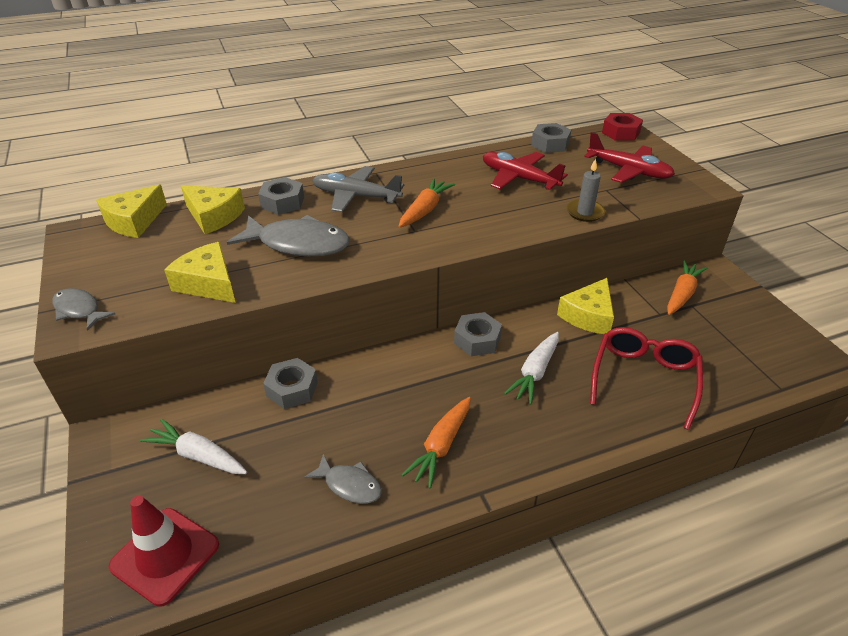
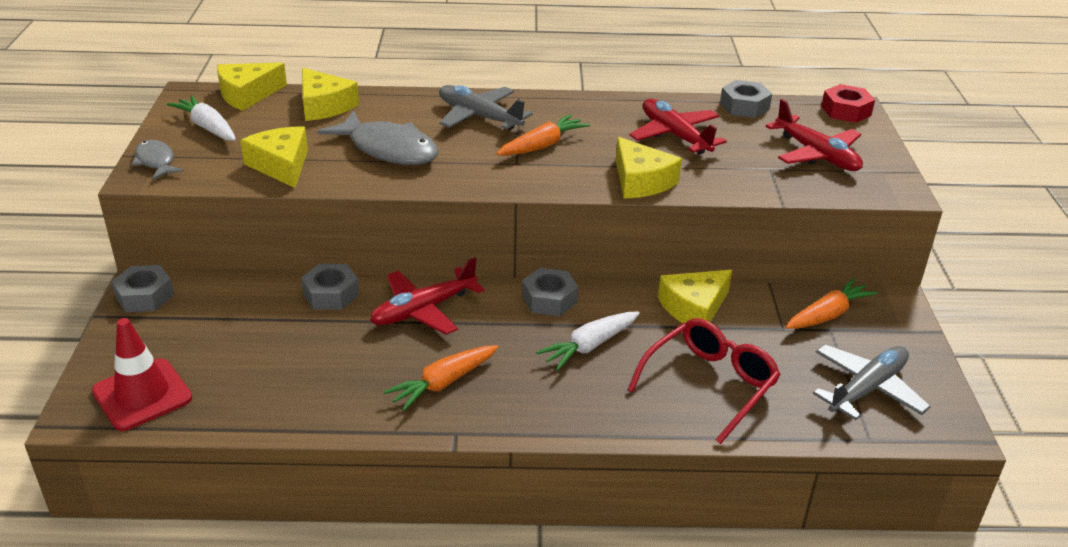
camera: 20 degrees right, 5 degrees down
white carrot [140,418,247,474] -> white carrot moved to [167,95,236,141]
grey nut [258,177,304,215] -> grey nut moved to [111,265,174,312]
grey fish [304,454,382,504] -> none
grey candle [567,158,605,222] -> none
none -> red plane [370,257,485,335]
none -> yellow cheese [616,137,682,199]
none -> grey plane [813,345,931,420]

